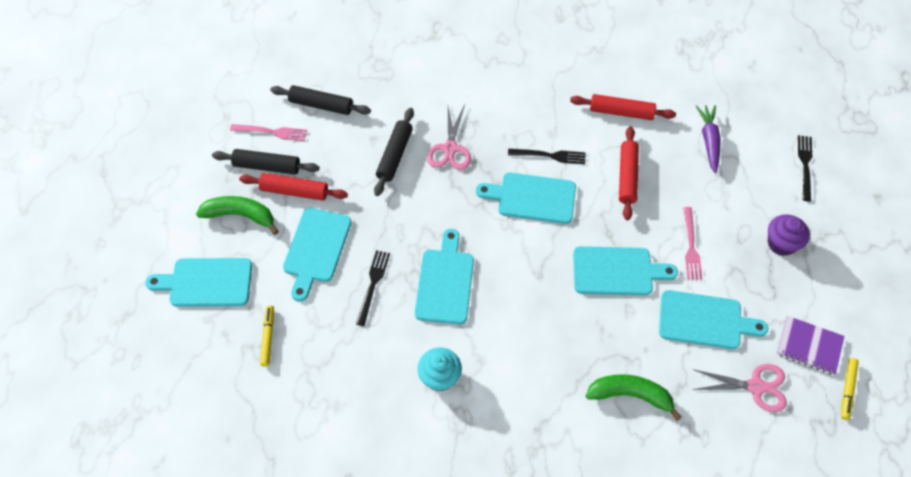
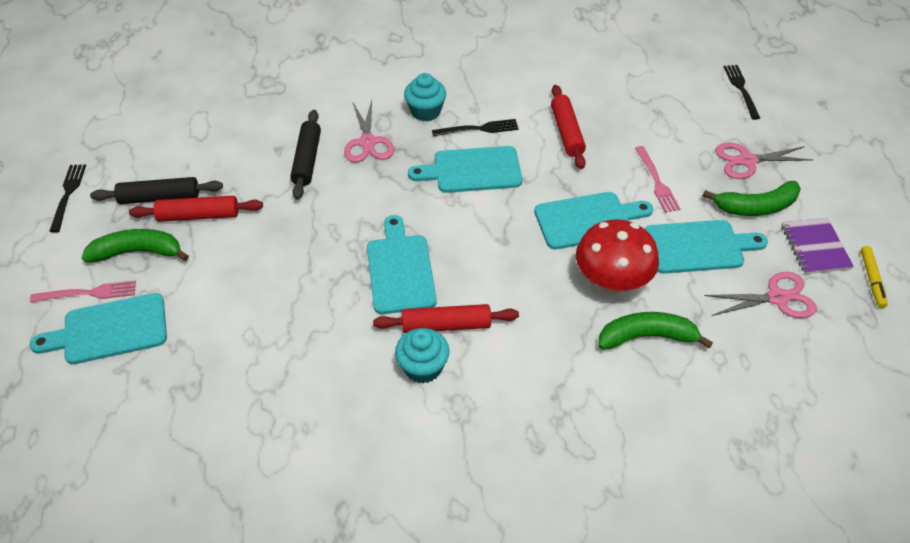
camera: 15 degrees left, 10 degrees down
pink fork [230,124,307,141] -> pink fork moved to [30,281,136,303]
yellow marker [260,305,274,366] -> none
black rolling pin [270,85,371,115] -> none
turquoise cutting board [283,208,351,302] -> none
black fork [356,250,390,326] -> black fork moved to [49,165,86,233]
red rolling pin [570,94,676,120] -> red rolling pin moved to [373,304,519,333]
purple carrot [696,105,721,173] -> none
purple cupcake [768,214,810,256] -> pink scissors [715,143,813,179]
purple notebook [777,316,845,375] -> purple notebook turned 75 degrees clockwise [781,218,854,274]
none -> turquoise cupcake [404,73,446,121]
none -> red mushroom [576,219,659,293]
none -> green banana [703,181,801,216]

